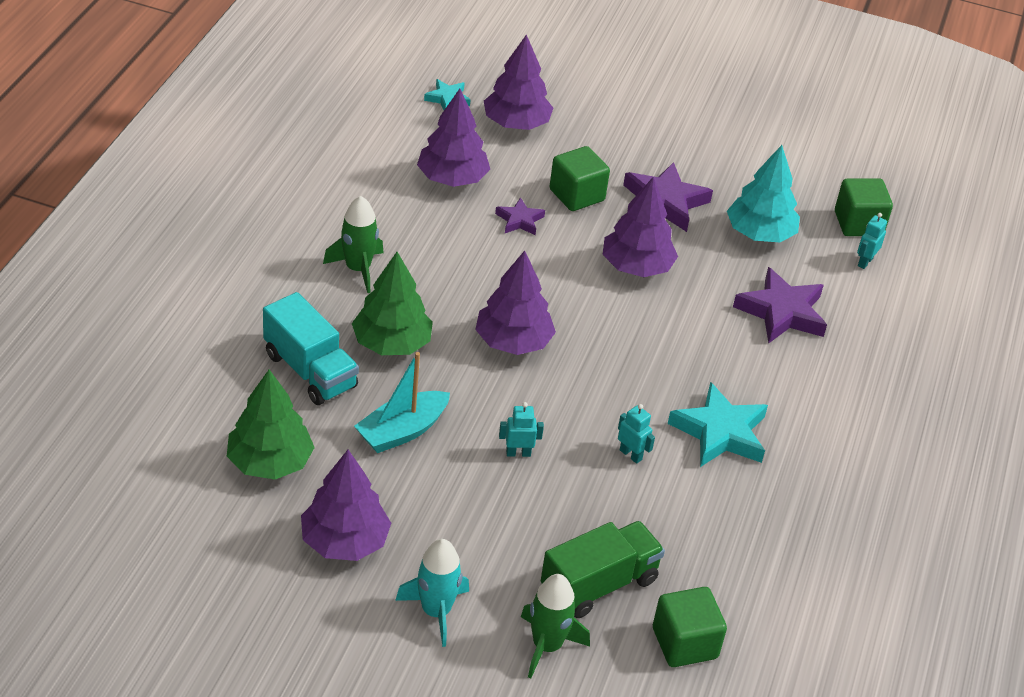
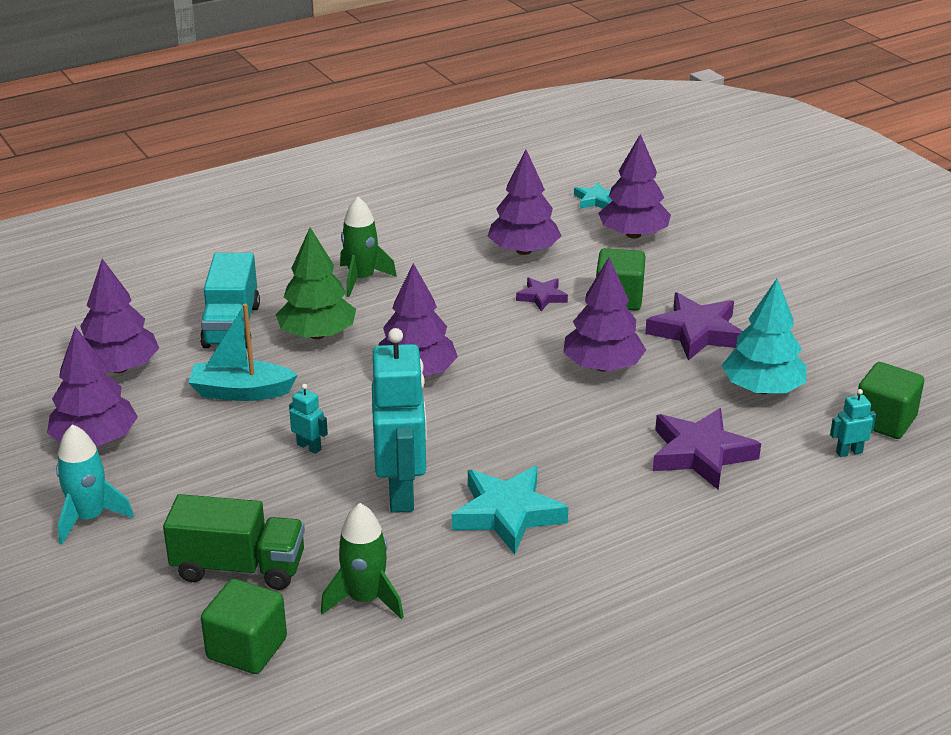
camera: 45 degrees right, 10 degrees down
green tree [227,370,315,480] -> purple tree [80,259,159,373]
green rocket [521,574,590,679] -> green rocket moved to [321,503,404,619]
turquoise robot [618,404,655,464] -> turquoise robot [372,328,427,512], size x2.42

